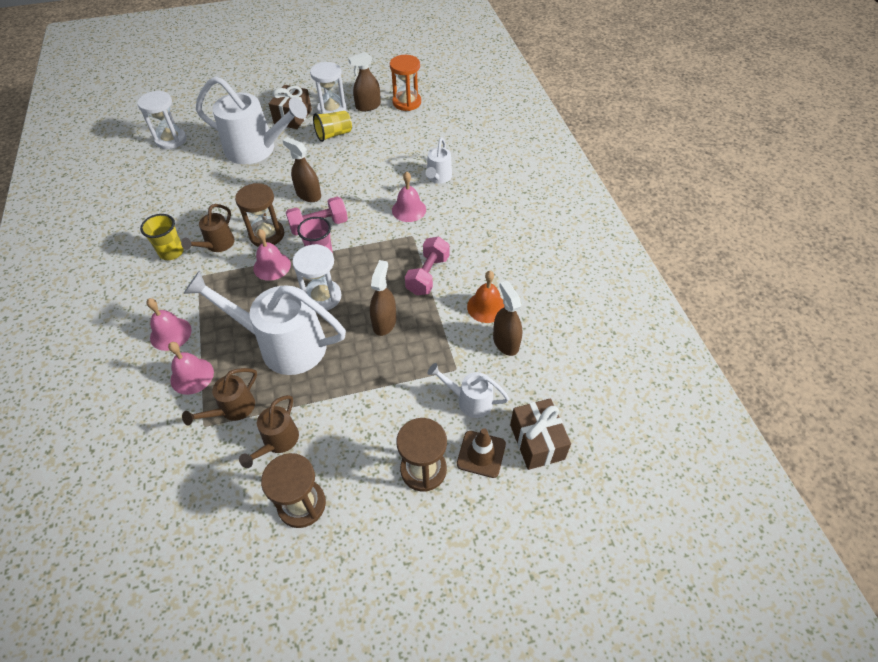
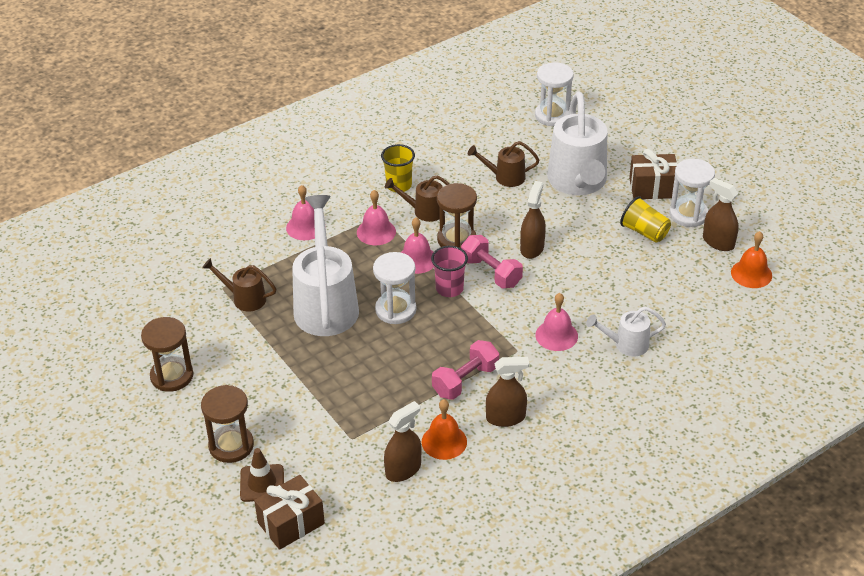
camera: 70 degrees right, 10 degrees down
pink bell [168,342,214,395] -> pink bell moved to [357,190,396,245]
brown watering can [239,395,299,468] -> brown watering can moved to [468,141,539,187]
brown spray bottle [370,260,396,336] -> brown spray bottle moved to [486,357,529,427]
orange hourglass [390,55,421,111] -> orange bell [731,231,772,288]
pink dumbbell [405,237,450,295] -> pink dumbbell turned 45 degrees counterclockwise [432,340,499,400]
white watering can [428,363,509,418] -> none

